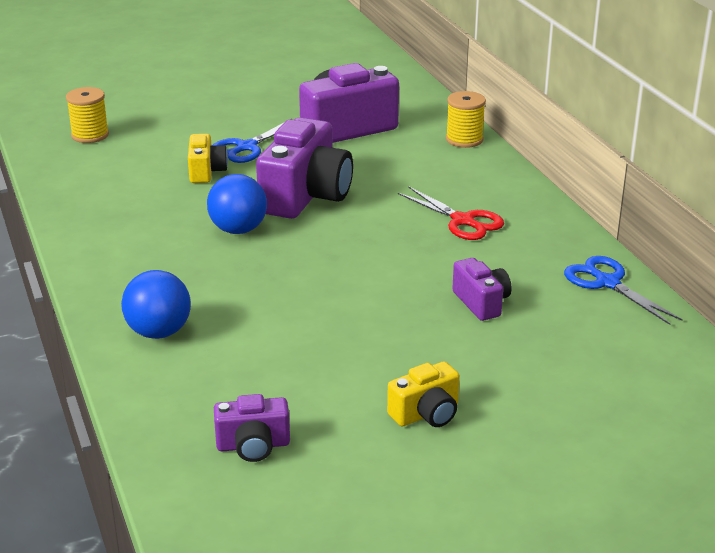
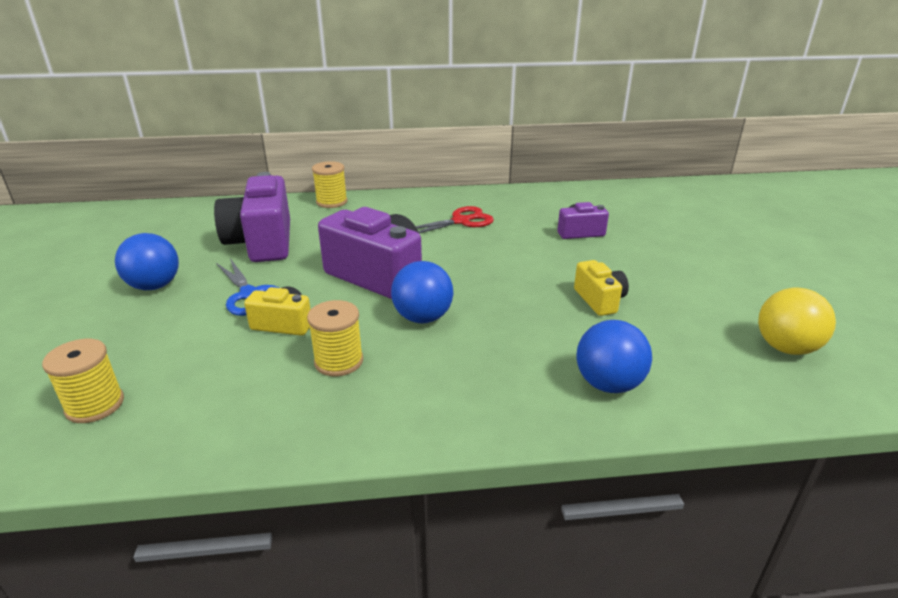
camera: 75 degrees left, 0 degrees up
purple camera [214,394,290,462] -> yellow ball [758,288,836,355]
yellow camera [387,361,460,427] -> yellow camera moved to [574,260,629,316]
blue scissors [564,256,683,325] -> none
none -> blue ball [115,233,179,290]
none -> yellow spool [307,300,363,376]

